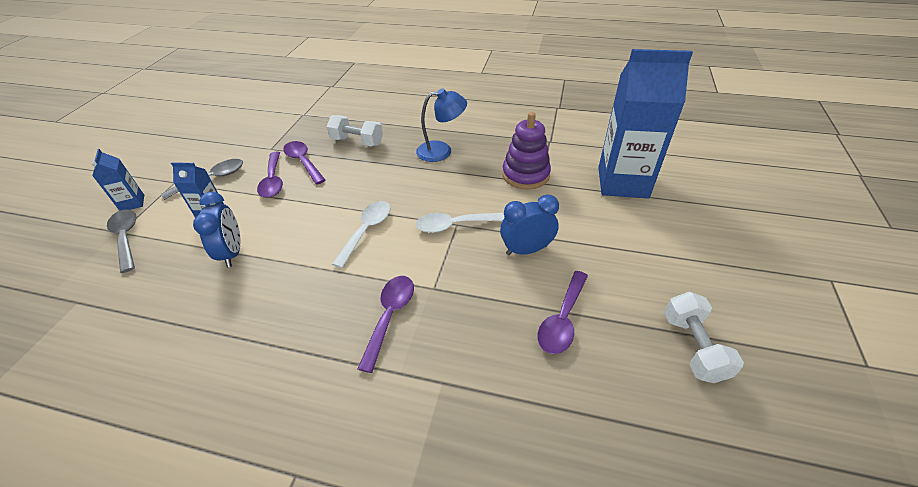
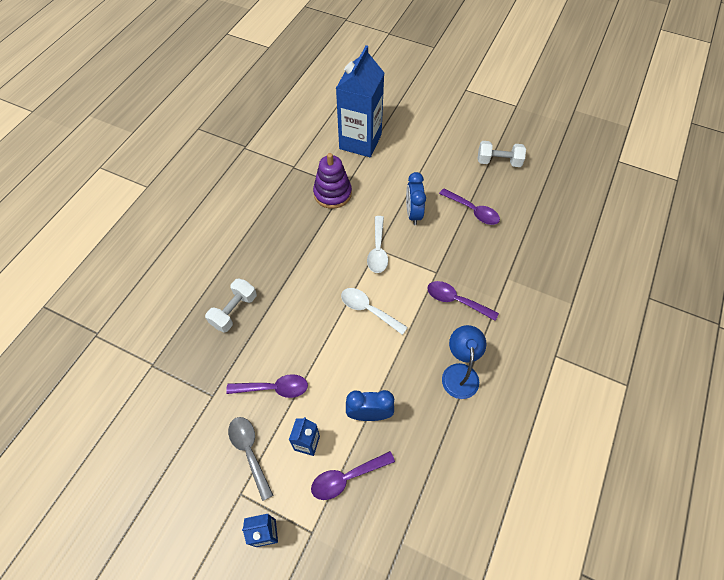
camera: 80 degrees left, 15 degrees up
grey spoon [107,209,137,273] -> none
purple spoon [283,141,326,185] -> purple spoon moved to [311,451,395,500]
blue lamp [416,88,467,162] -> blue lamp moved to [442,325,486,399]

